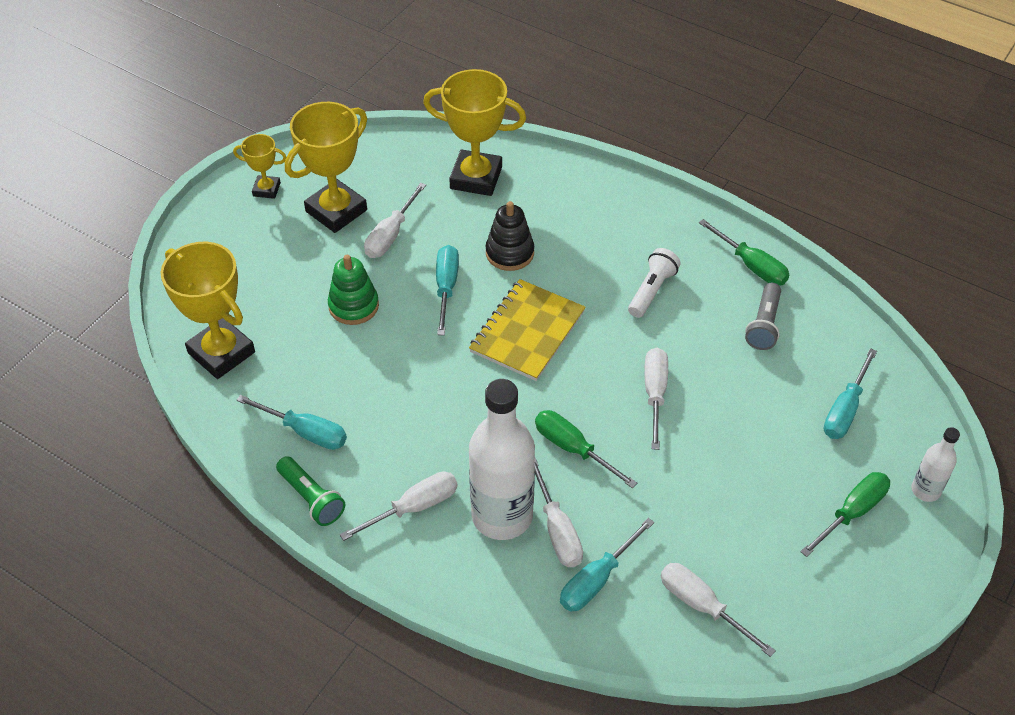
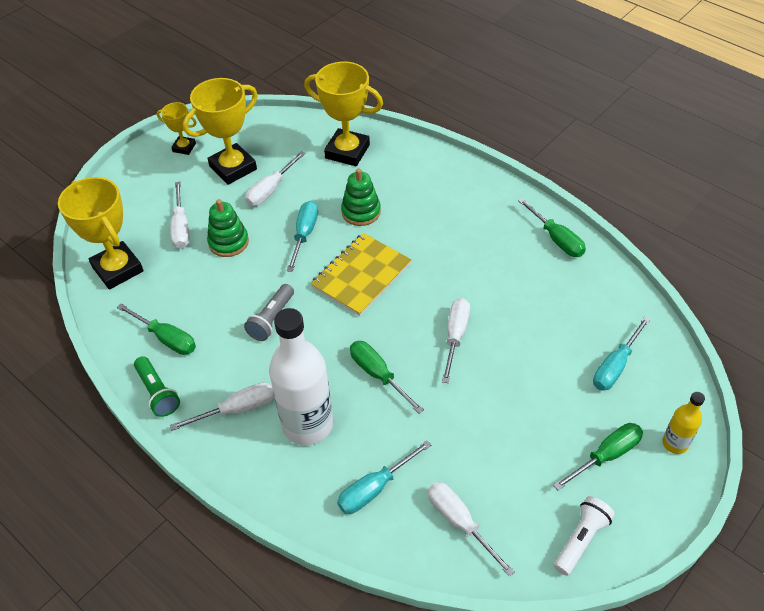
camera: 10 degrees right, 0 degrees up
turquoise screwdriver [236,395,347,450] -> green screwdriver [117,304,196,355]
black stacking toy [486,201,534,271] -> green stacking toy [341,168,381,226]
white screwdriver [534,458,583,567] -> white screwdriver moved to [170,182,190,249]
white flashlight [628,248,681,318] -> white flashlight moved to [554,496,615,576]
grey flashlight [745,283,781,350] -> grey flashlight moved to [244,284,294,341]
white bottle [911,427,960,502] -> yellow bottle [662,392,705,454]

